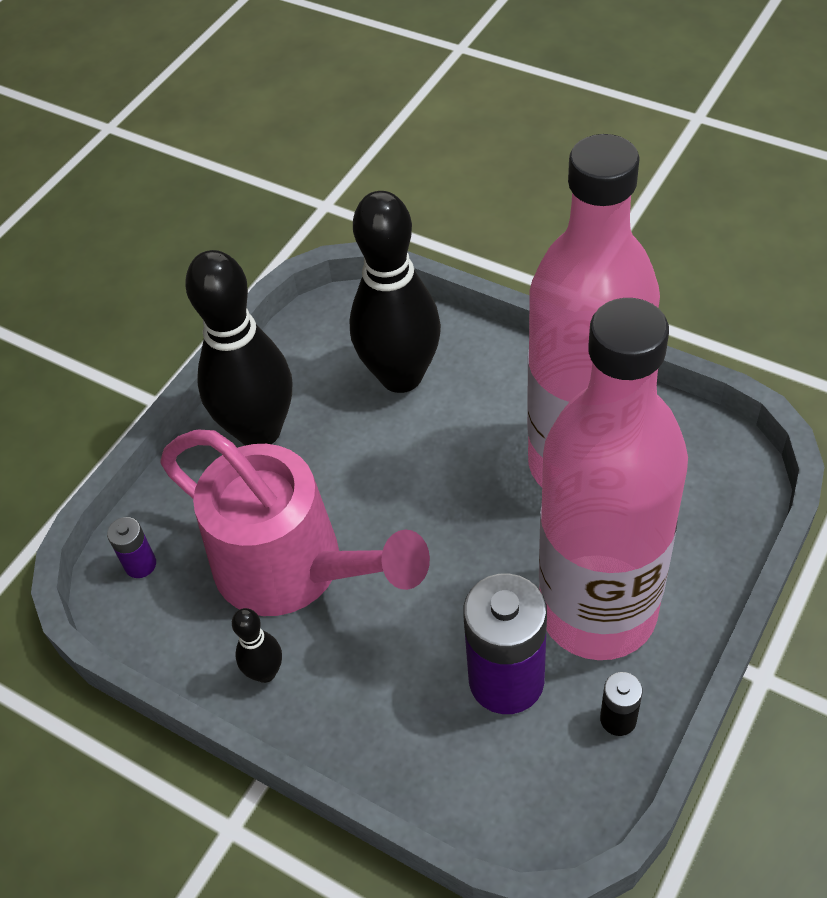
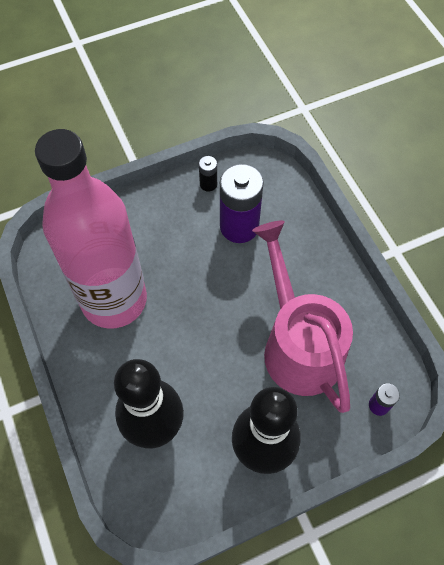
camera: 150 degrees left, 10 degrees up
black bowling pin [232,608,282,683] -> none
pink bottle [539,298,688,660] -> none

